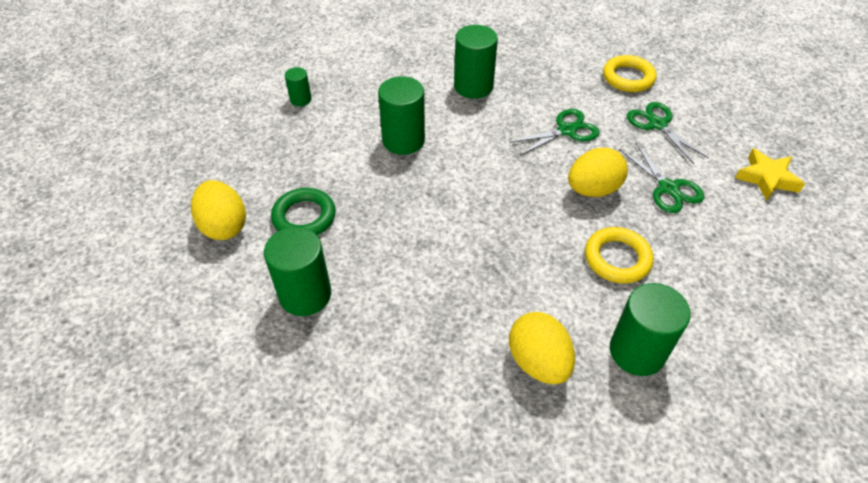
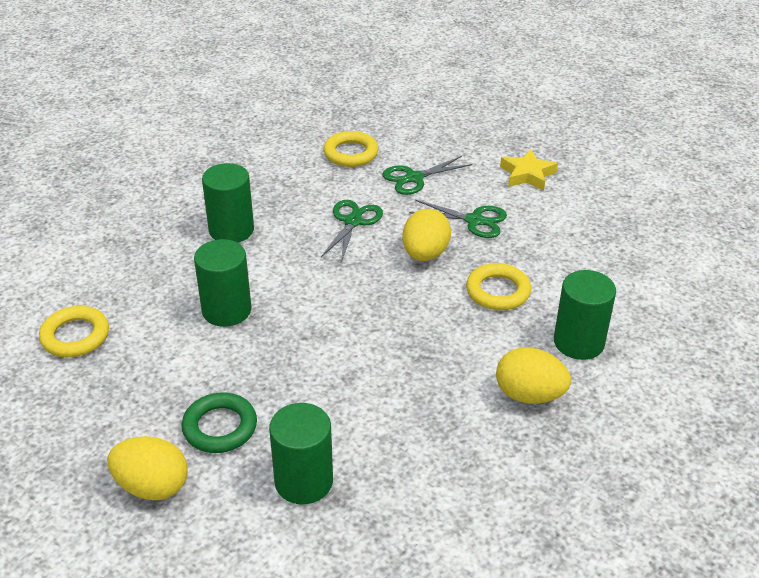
camera: 45 degrees left, 10 degrees down
green cylinder [285,67,312,106] -> yellow ring [39,306,109,357]
green scissors [627,102,709,164] -> green scissors turned 45 degrees counterclockwise [382,156,472,195]

